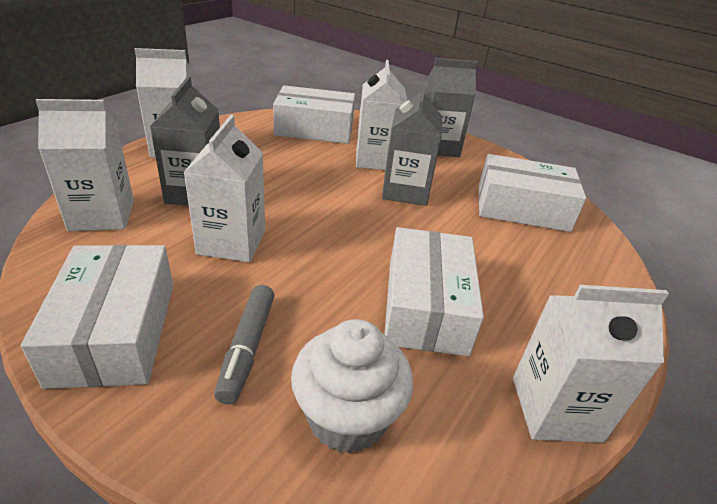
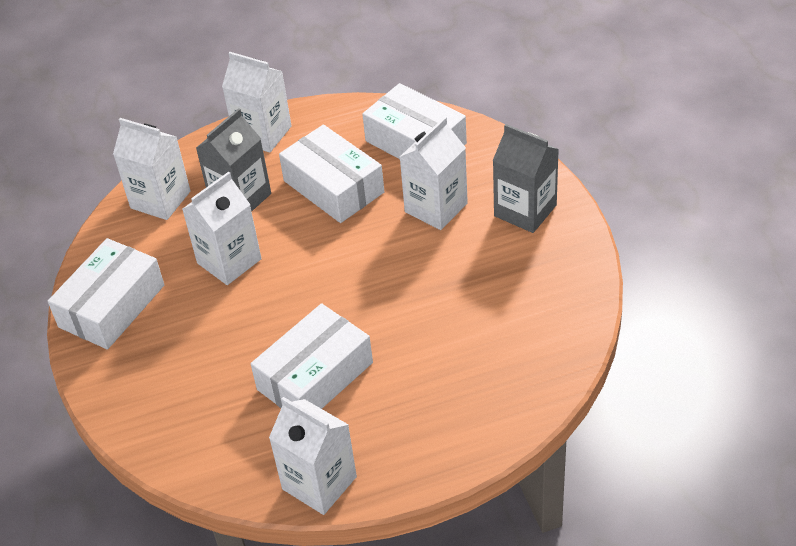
camera: 45 degrees right, 10 degrees up
grey marker [214,285,275,404] -> none
white cupcake [291,319,413,454] -> none
grey carton [382,84,442,206] -> none
white box [478,154,586,232] -> white box moved to [279,124,384,223]

